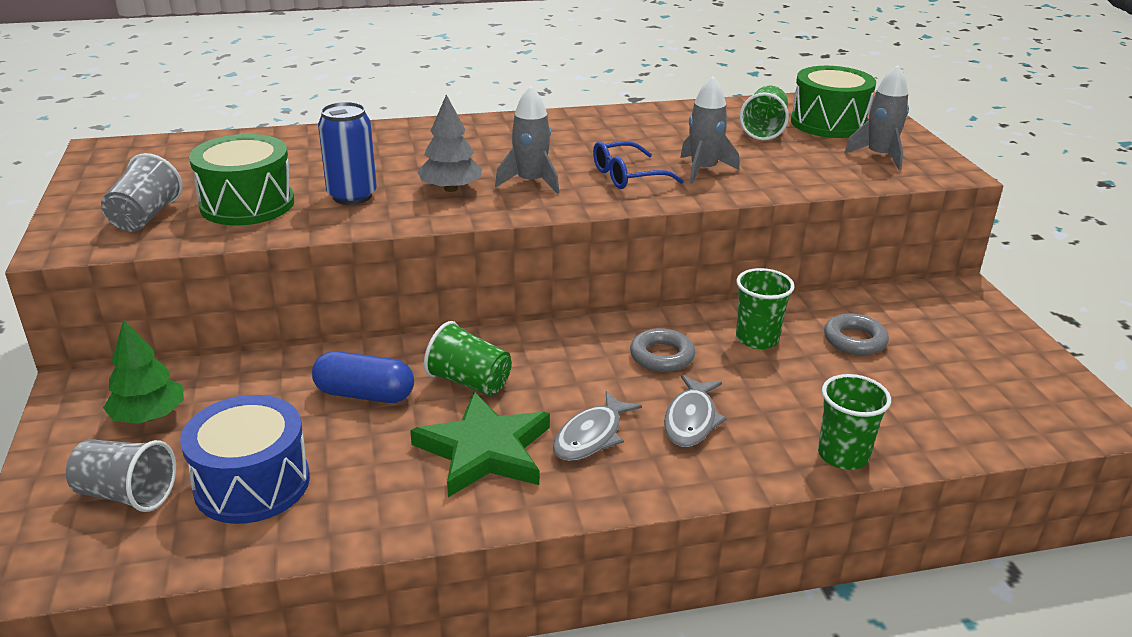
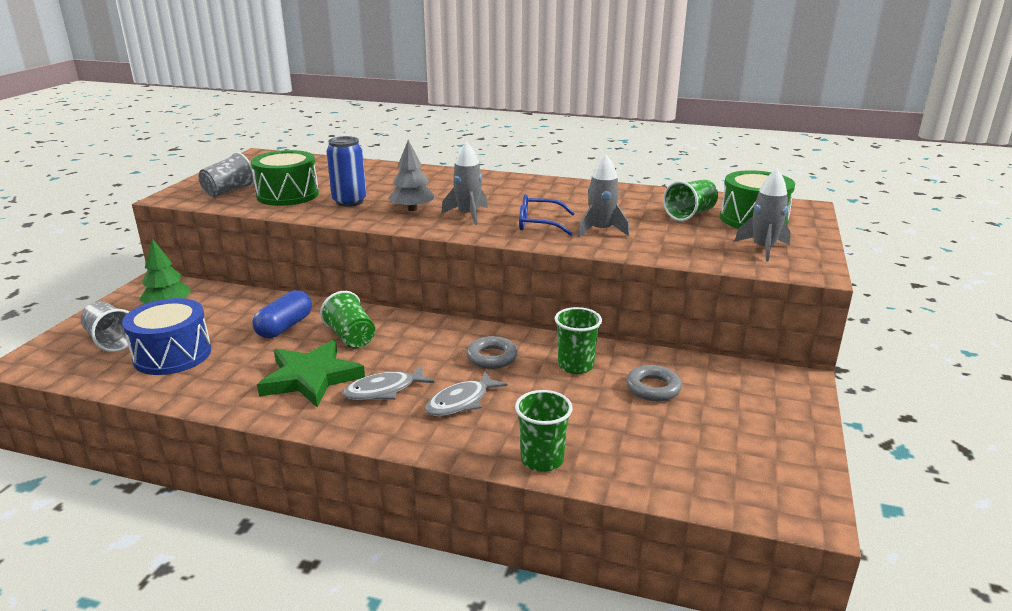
camera: 30 degrees right, 5 degrees down
blue capsule [312,351,414,403] -> blue capsule turned 75 degrees clockwise [252,290,312,338]

